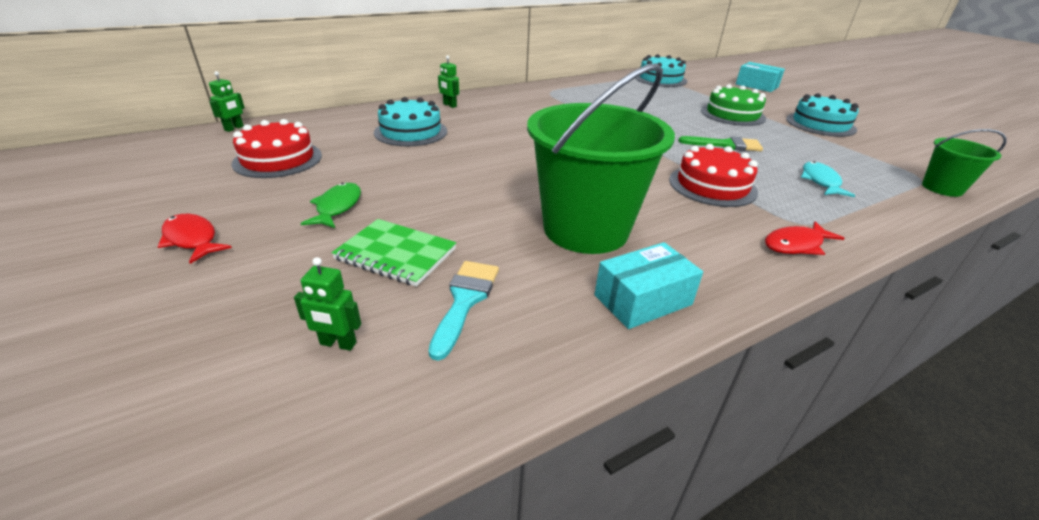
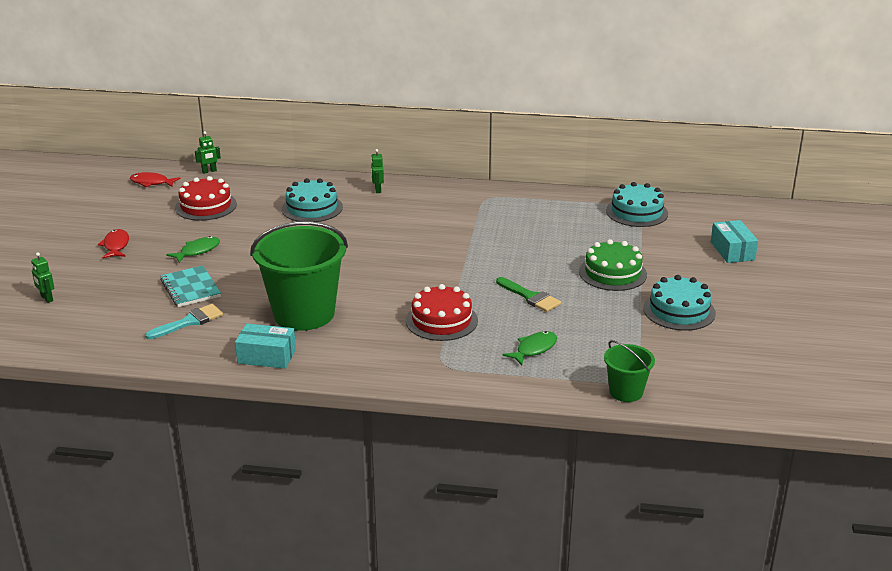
camera: 40 degrees right, 5 degrees down
green robot [294,257,361,351] -> green robot moved to [31,252,54,303]
green notebook [331,219,456,287] -> turquoise notebook [160,265,221,307]
red fish [765,221,844,255] -> red fish moved to [130,172,181,187]
turquoise fish [801,161,855,197] -> green fish [503,331,557,365]

